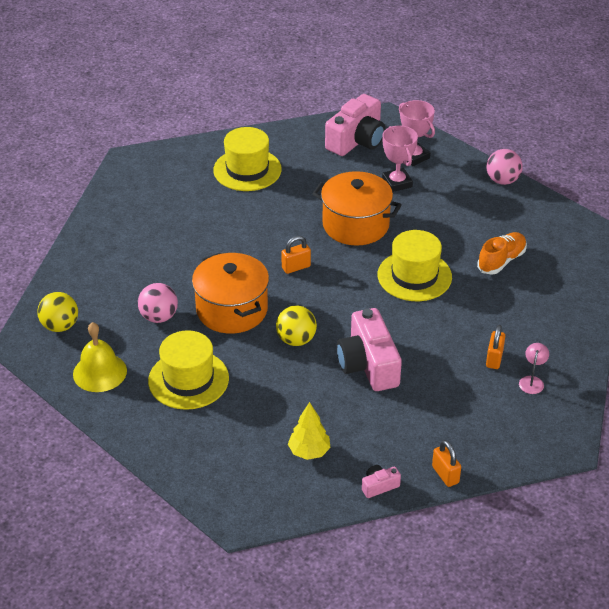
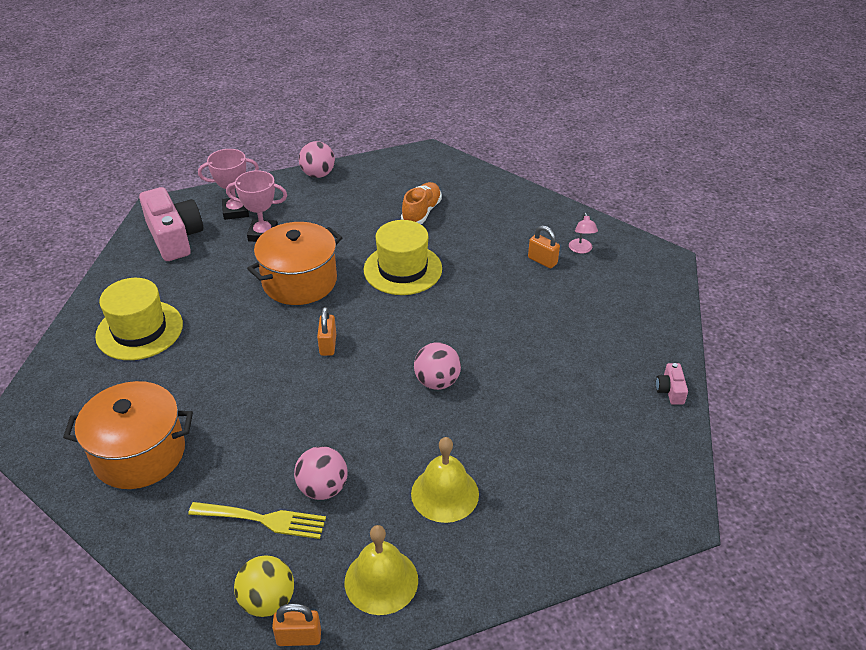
camera: 65 degrees left, 0 degrees up
yellow hat [148,330,229,410] -> yellow bell [411,437,479,523]
orange pot [192,253,269,334] -> orange pot moved to [63,381,193,489]
yellow ball [276,305,317,346] -> pink ball [414,342,461,390]
yellow tree [288,402,330,460] -> none
pink camera [337,308,402,391] -> none
orange padlock [432,440,461,487] -> orange padlock moved to [272,603,321,646]
orange shoe [477,232,527,275] -> orange shoe turned 45 degrees clockwise [401,182,442,224]
pink lamp [519,343,549,394] -> pink lamp turned 135 degrees counterclockwise [569,213,598,254]
none -> yellow fork [188,502,326,539]

